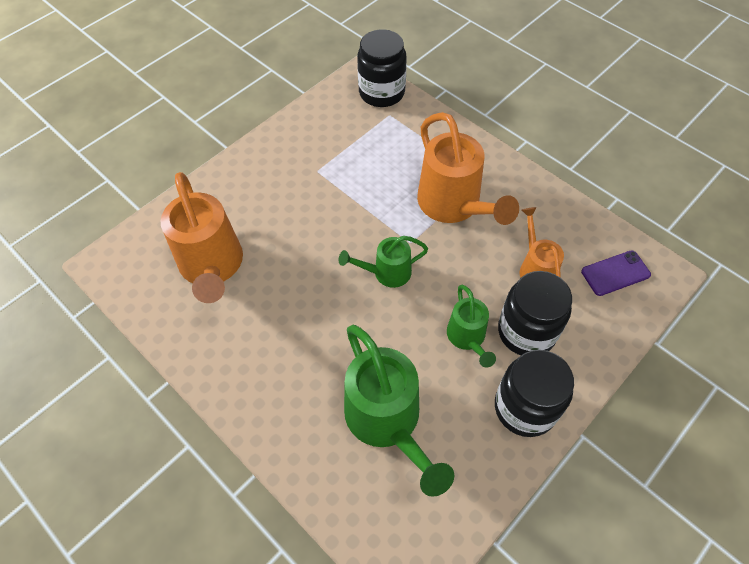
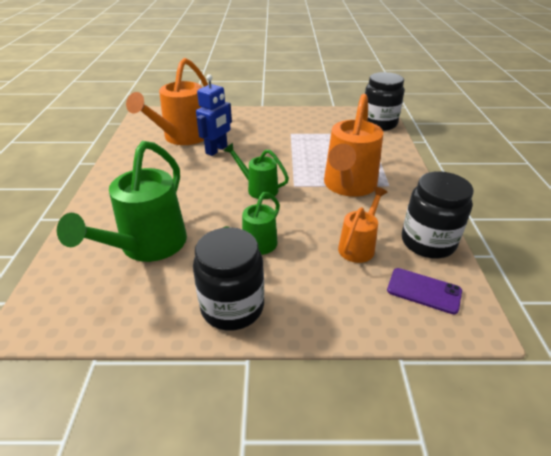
camera: 45 degrees right, 20 degrees down
black jar [498,271,572,355] -> black jar moved to [402,171,474,258]
none -> blue robot [196,74,232,156]

